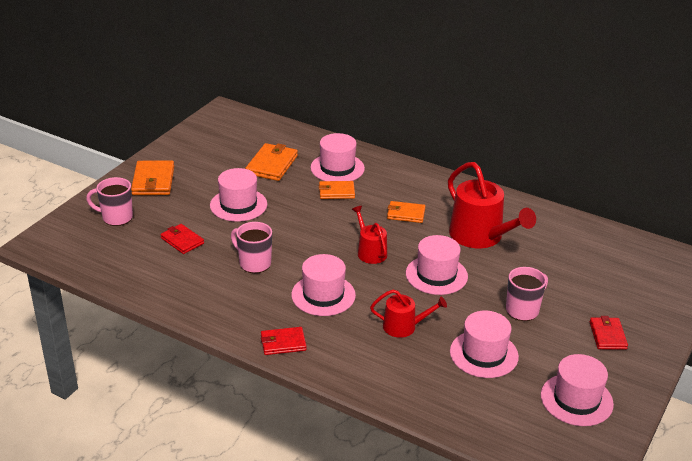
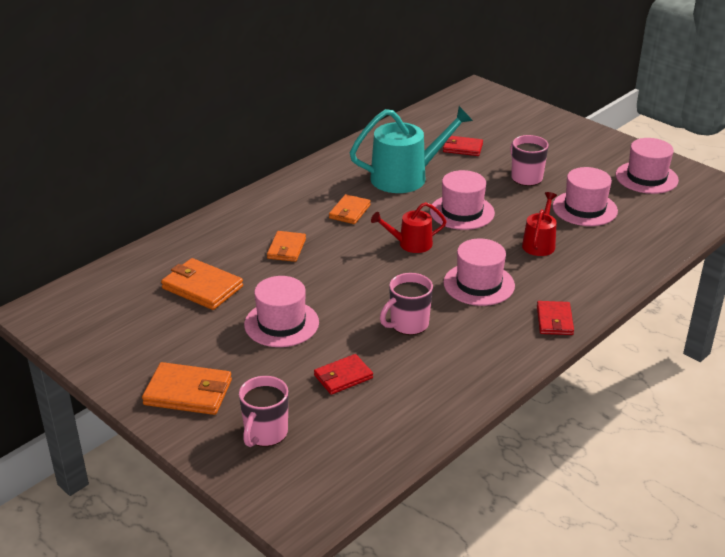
camera: 75 degrees left, 0 degrees up
pink hat [311,133,365,181] -> none
red watering can [448,162,536,248] -> turquoise watering can [350,106,473,193]
red wallet [590,316,628,350] -> red wallet moved to [443,136,483,156]

